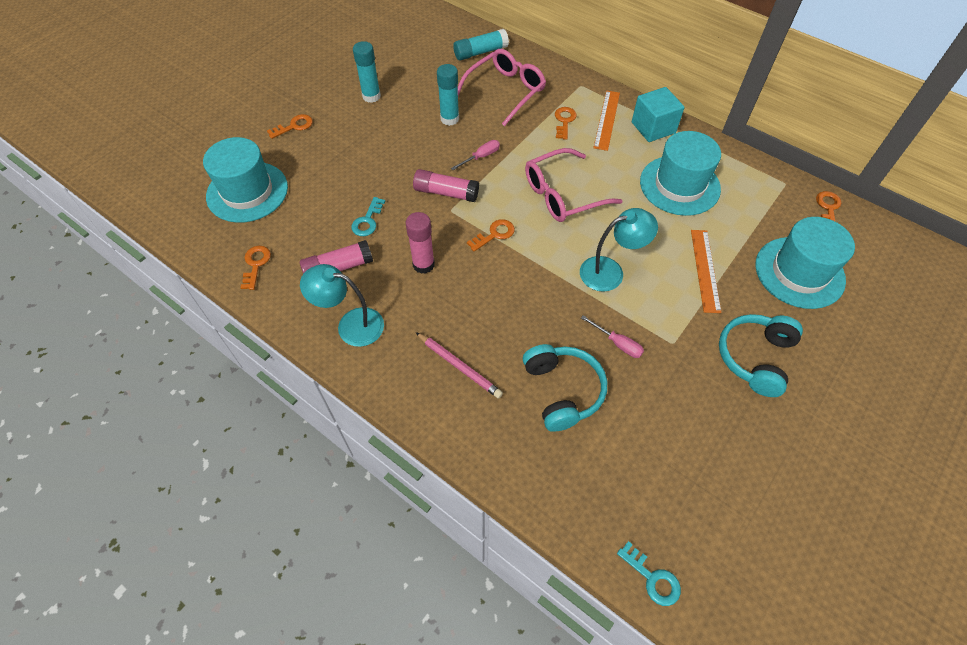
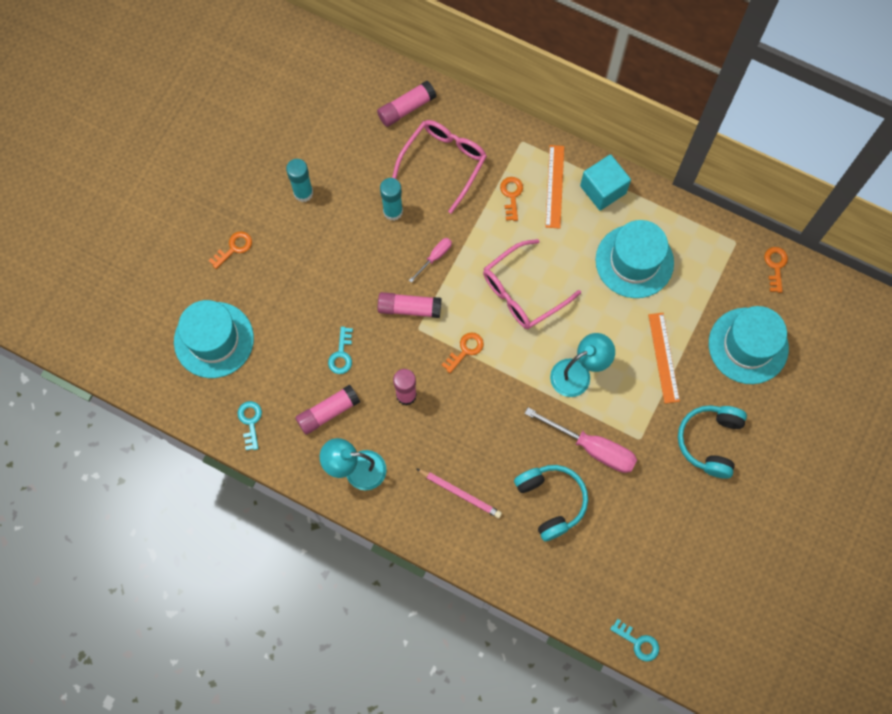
camera: 10 degrees left, 15 degrees up
orange key [240,246,271,290] -> turquoise key [237,401,262,450]
turquoise glue stick [453,29,509,61] -> pink glue stick [377,81,437,127]
pink screwdriver [581,315,644,358] -> pink screwdriver [525,408,637,473], size x1.94

